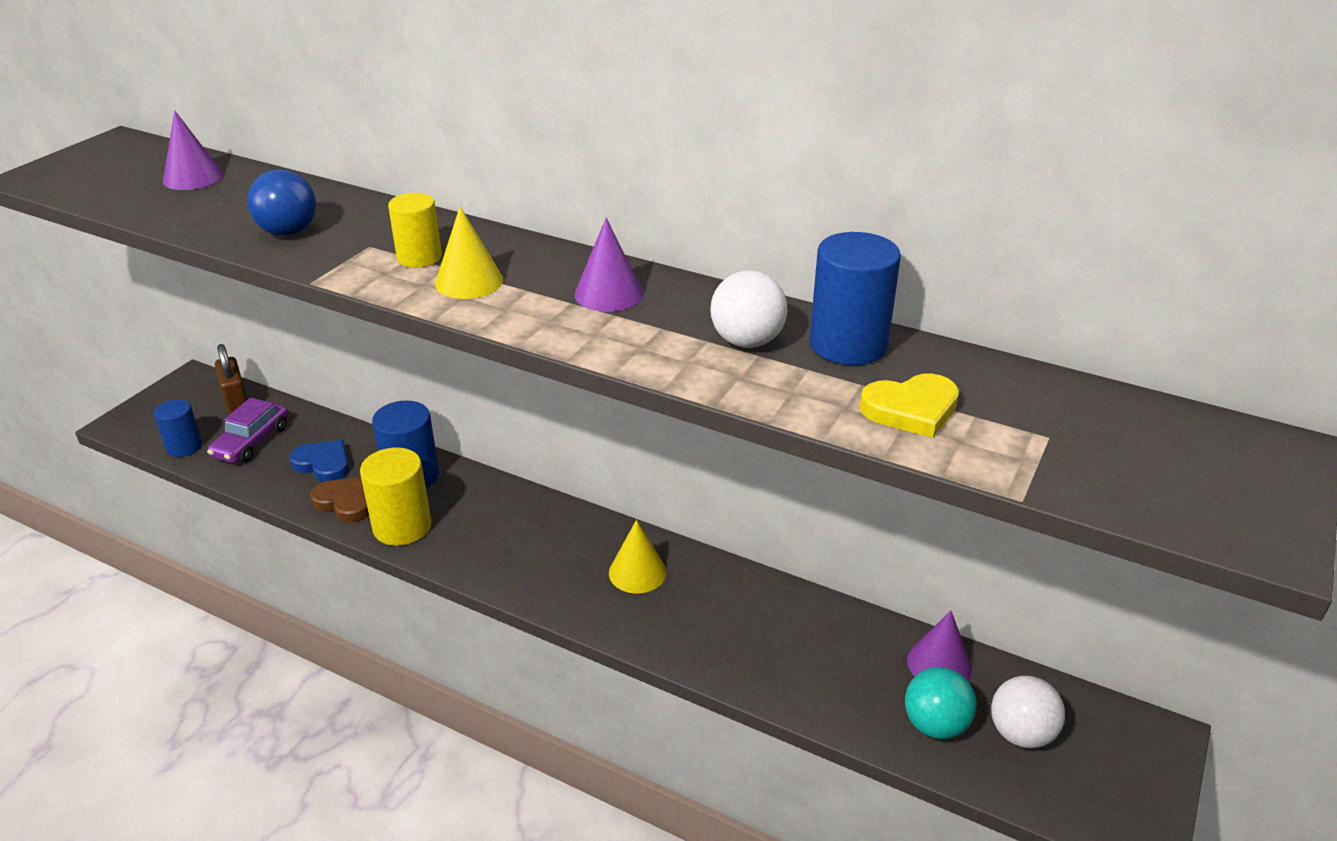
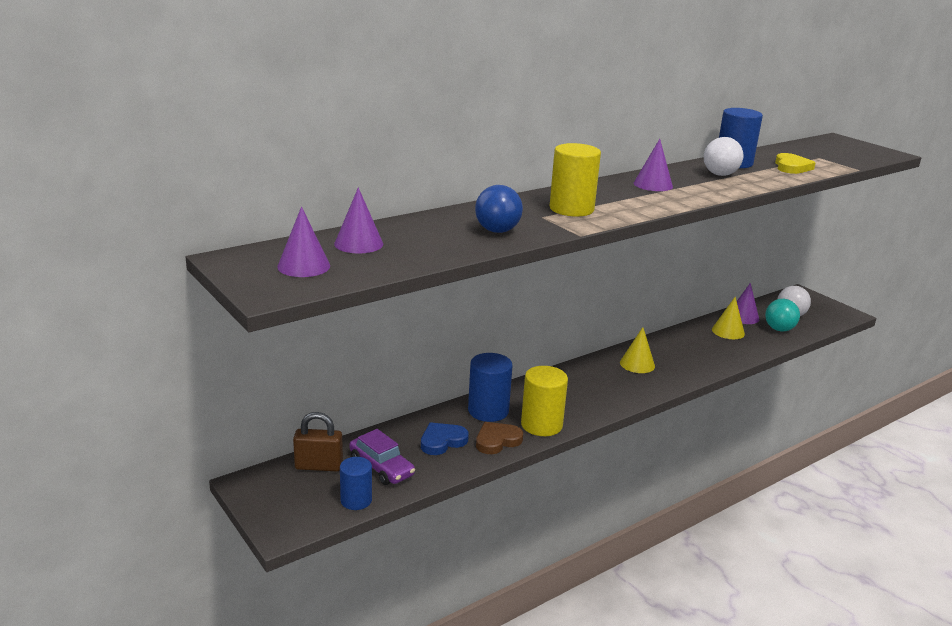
camera: 65 degrees left, 10 degrees down
yellow cylinder [388,193,442,268] -> yellow cylinder [550,143,601,217], size x1.55
yellow cone [435,206,503,299] -> yellow cone moved to [712,297,745,339]
none -> purple cone [277,207,330,277]

